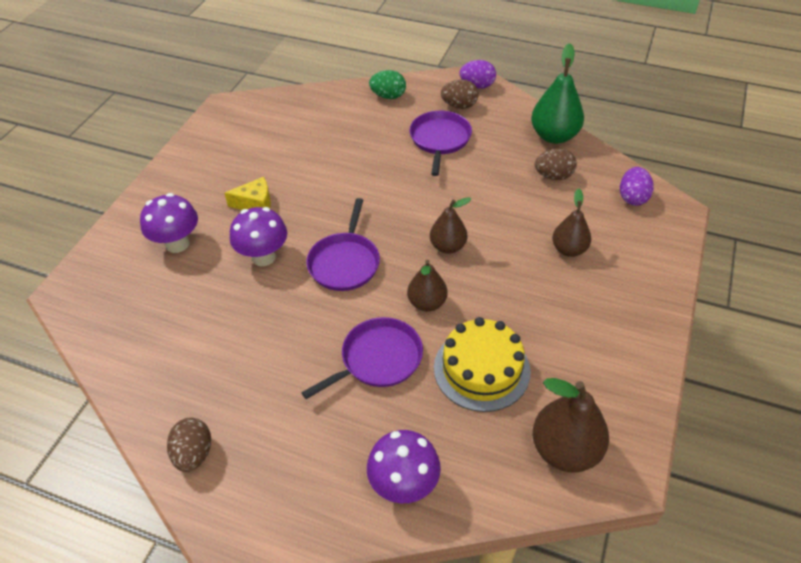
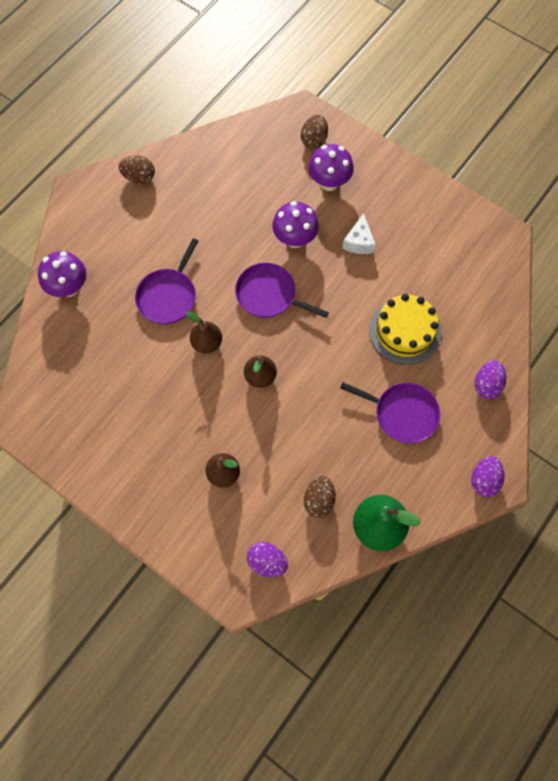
camera: 105 degrees right, 20 degrees up
yellow cheese [224,177,271,210] -> white cheese [342,213,376,254]
purple pan [301,317,423,399] -> purple pan turned 45 degrees clockwise [135,238,198,324]
green egg [369,70,406,99] -> purple egg [474,360,506,399]
yellow cake [434,317,531,412] -> yellow cake moved to [369,294,441,365]
brown egg [441,80,478,109] -> brown egg moved to [301,115,328,149]
brown pear [532,378,609,473] -> none

